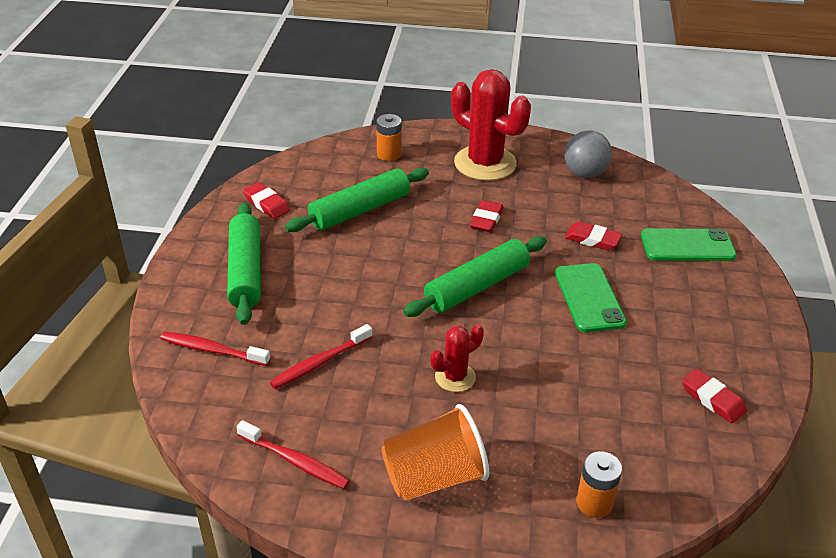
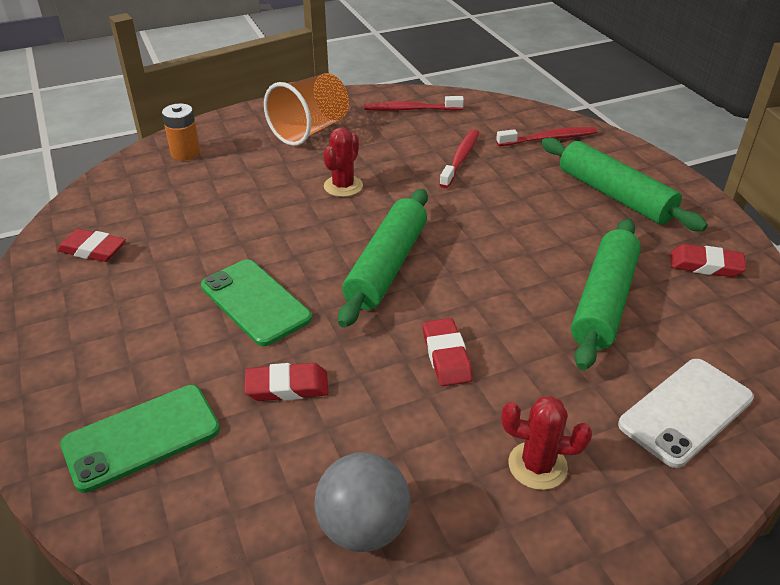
camera: 150 degrees right, 0 degrees up
orange battery [376,114,402,161] -> white phone [618,359,754,468]
red cactus [451,69,531,181] -> red cactus [501,396,592,490], size x0.50

